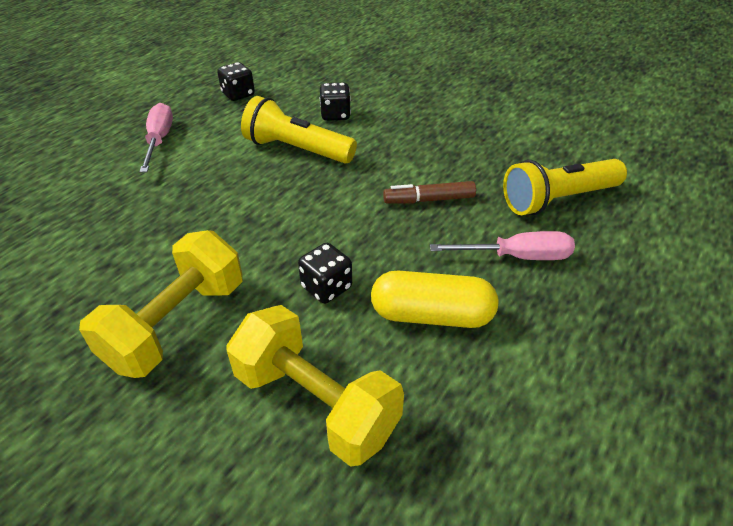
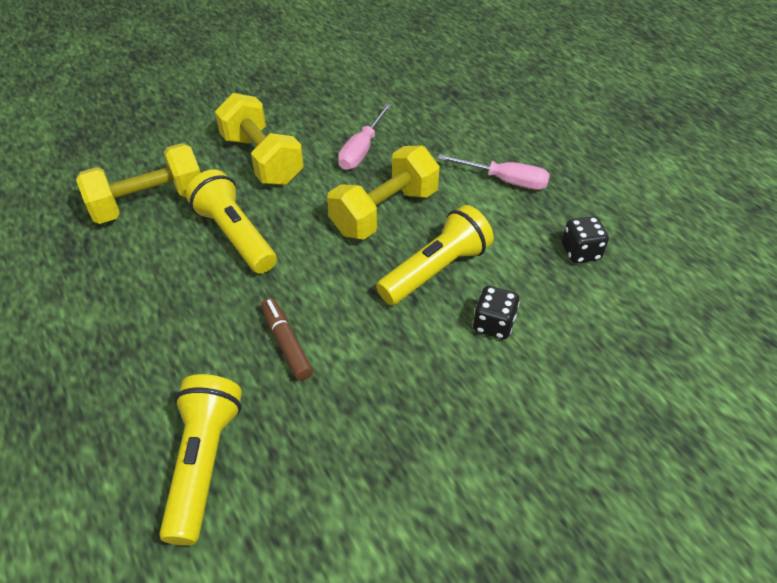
camera: 115 degrees right, 5 degrees up
black dice [298,243,352,304] -> yellow flashlight [186,169,277,274]
yellow capsule [371,271,498,328] -> none
brown marker [383,181,476,203] -> brown marker turned 45 degrees counterclockwise [261,298,313,381]
pink screwdriver [430,231,575,260] -> pink screwdriver moved to [338,103,392,170]
none -> yellow dumbbell [327,146,440,240]

